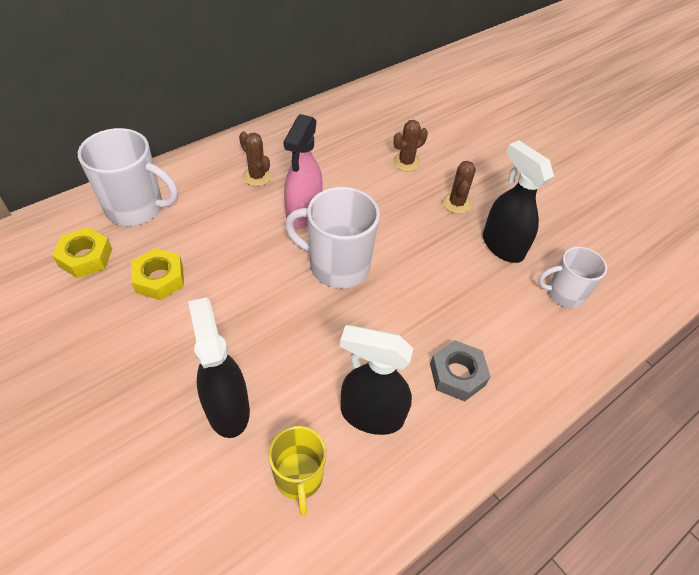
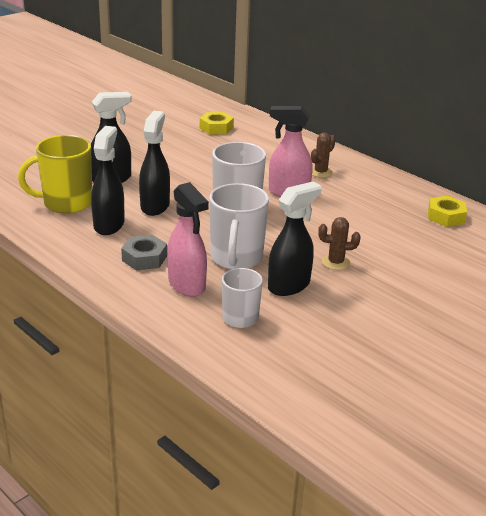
camera: 85 degrees right, 20 degrees down
white mug [78,128,178,226] -> white mug moved to [209,183,269,269]
yellow nut [131,248,184,300] -> yellow nut moved to [428,196,467,227]
yellow mug [269,426,326,515] -> yellow mug [18,135,92,214], size x1.61
brown cactus [393,120,428,172] -> none
none -> black spray bottle [139,111,170,216]
none -> pink spray bottle [167,182,209,297]

